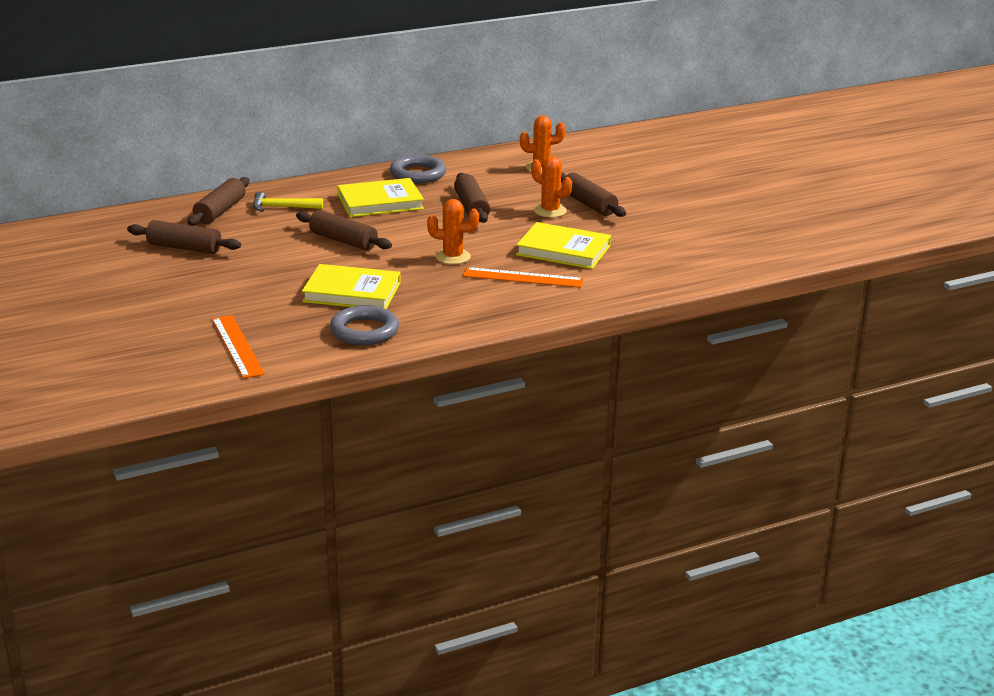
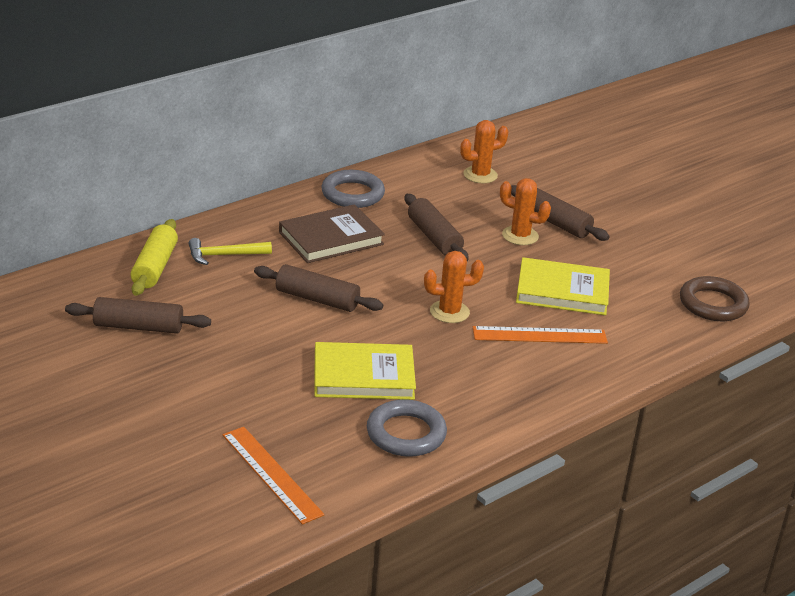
camera: 15 degrees left, 5 degrees up
brown rolling pin [188,177,249,226] -> yellow rolling pin [130,219,178,296]
yellow book [338,178,424,217] -> brown book [279,204,385,263]
none -> brown ring [680,276,750,321]

